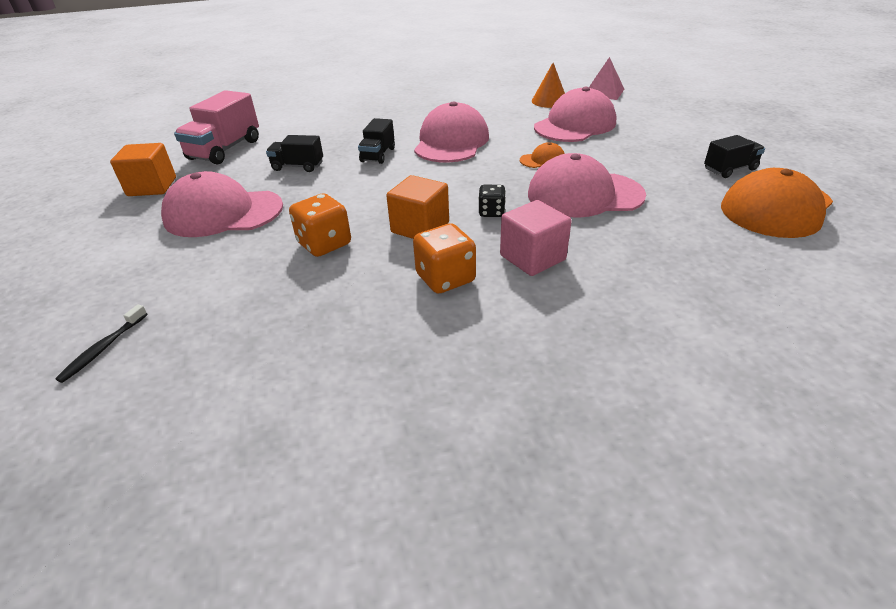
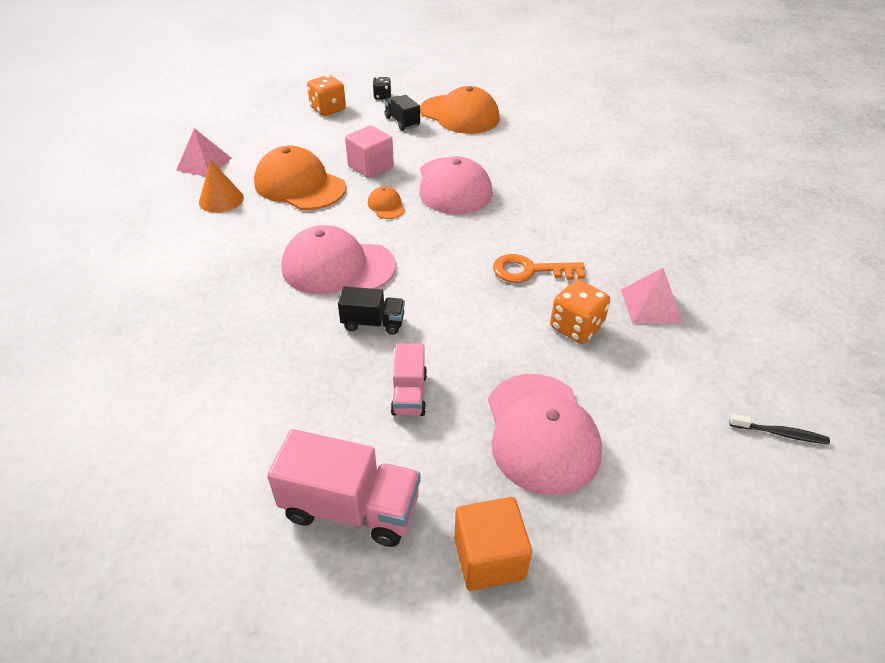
camera: 100 degrees left, 5 degrees up
black truck [266,135,323,172] -> pink truck [391,343,427,416]
orange cube [386,175,449,239] -> orange key [493,254,585,283]
orange dice [413,223,476,294] -> orange dice moved to [307,75,346,116]
black dice [478,185,506,217] -> black dice moved to [373,77,391,99]
pink cube [500,200,572,276] -> pink cube moved to [345,125,394,178]
pink cap [534,87,616,142] -> orange cap [254,146,346,210]
none -> pink pyramid [621,268,683,324]

